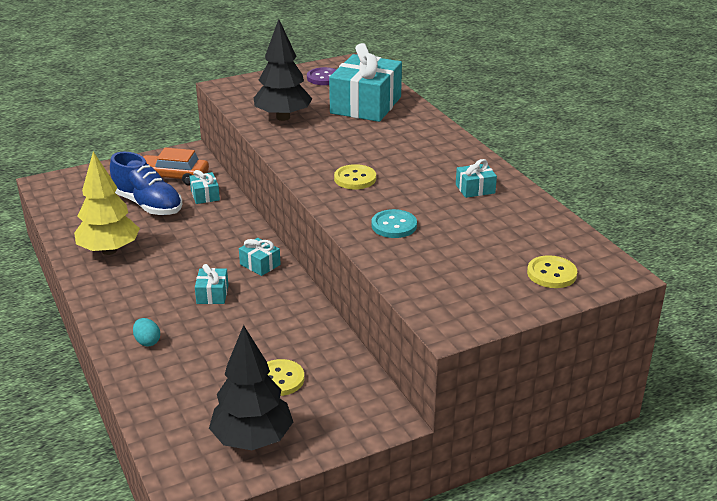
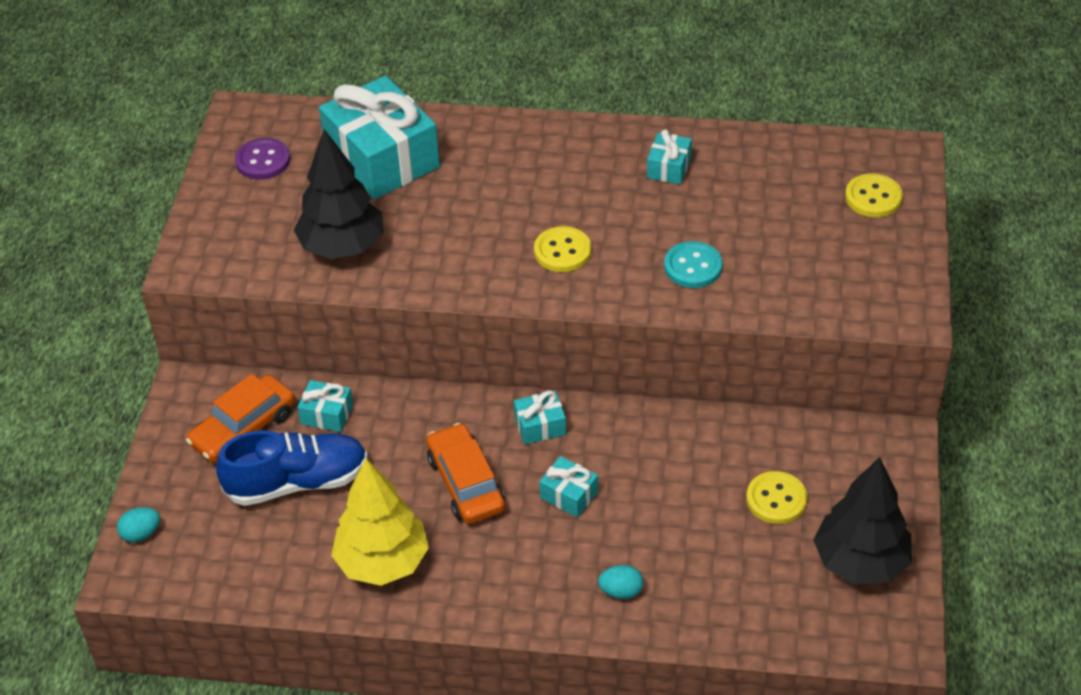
camera: 55 degrees left, 15 degrees up
none -> turquoise egg [117,507,160,543]
none -> orange car [426,423,505,524]

